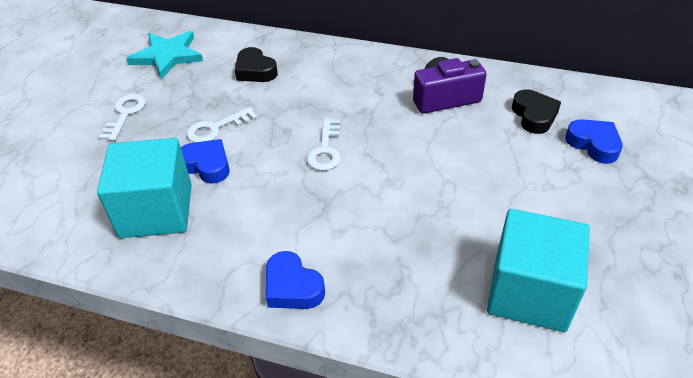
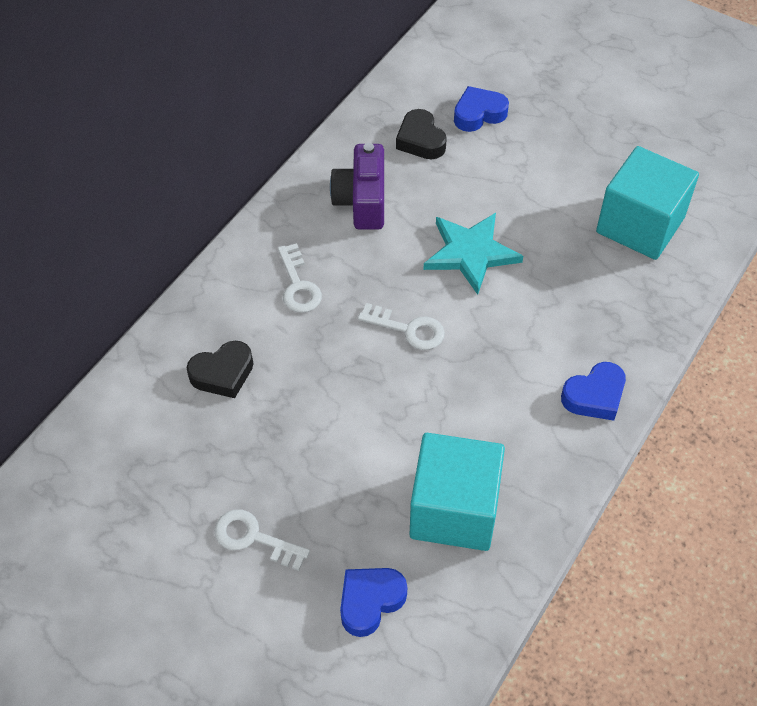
camera: 75 degrees left, 10 degrees up
turquoise star [126,31,203,79] -> turquoise star moved to [424,213,523,295]
blue heart [181,139,230,184] -> blue heart moved to [340,568,407,637]
white key [187,107,257,143] -> white key moved to [278,243,322,313]
black heart [512,89,561,134] -> black heart turned 120 degrees counterclockwise [396,109,447,159]

